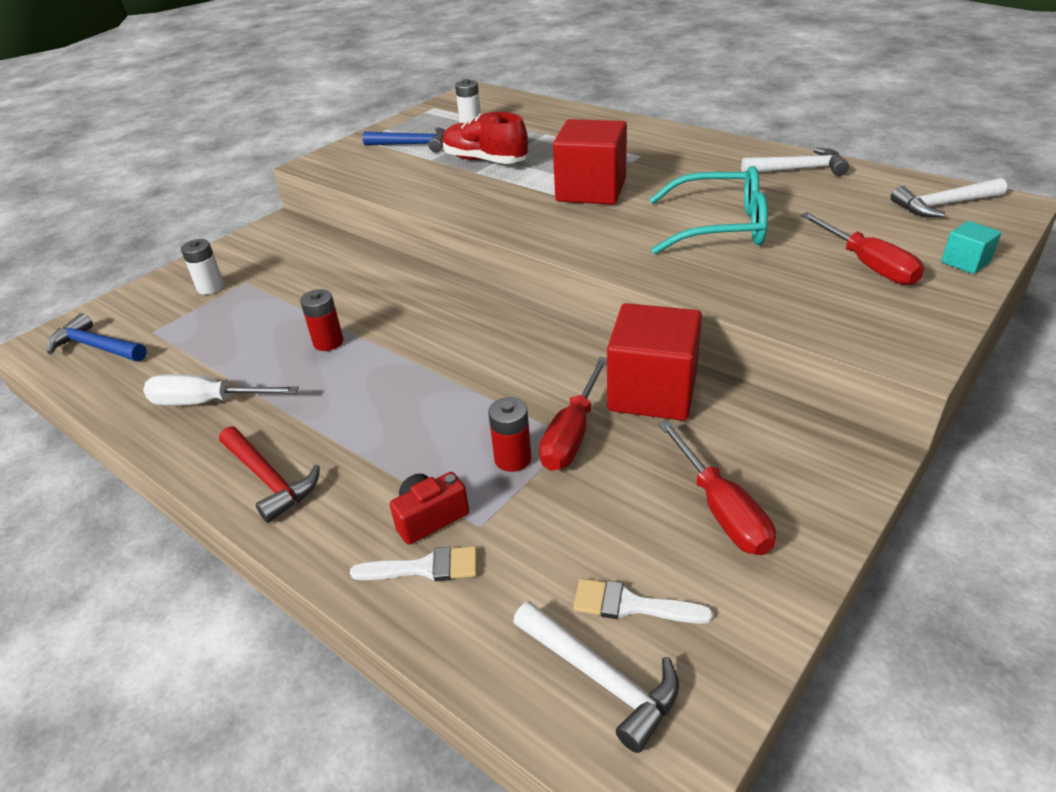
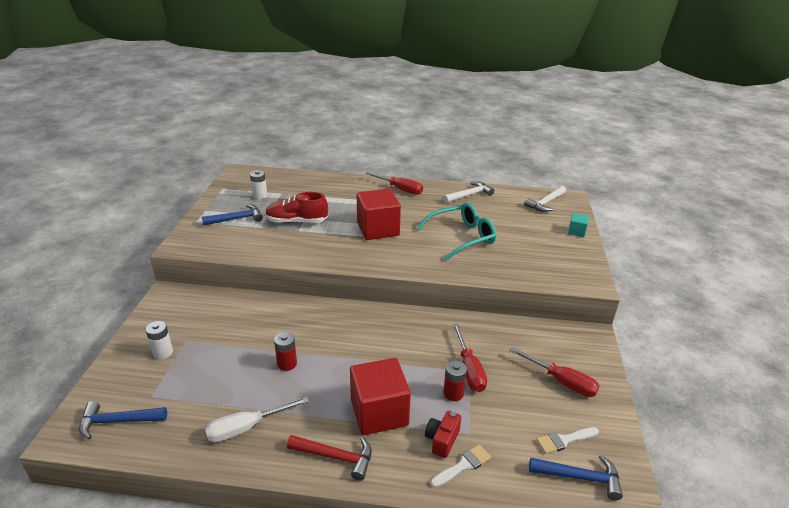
camera: 35 degrees left, 5 degrees down
white hammer [513,601,679,753] -> blue hammer [529,455,623,501]
red cube [607,303,702,421] -> red cube moved to [350,358,411,435]
red screwdriver [800,212,924,285] -> red screwdriver moved to [365,172,423,195]

